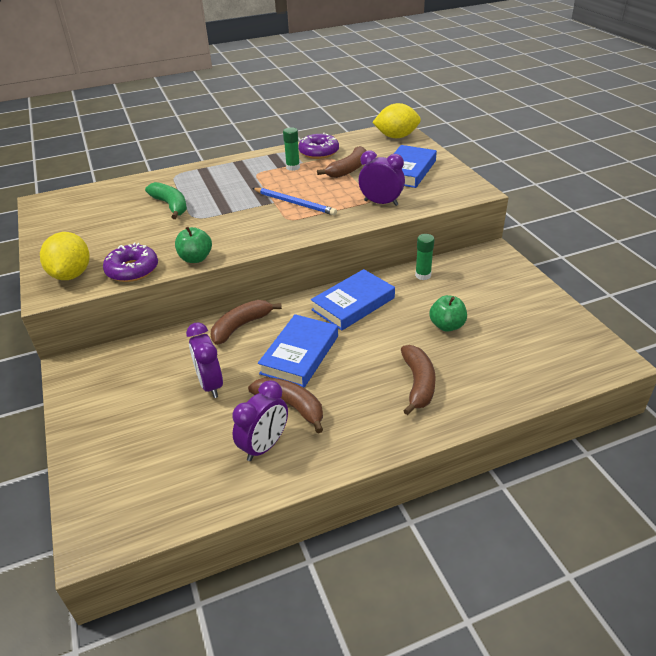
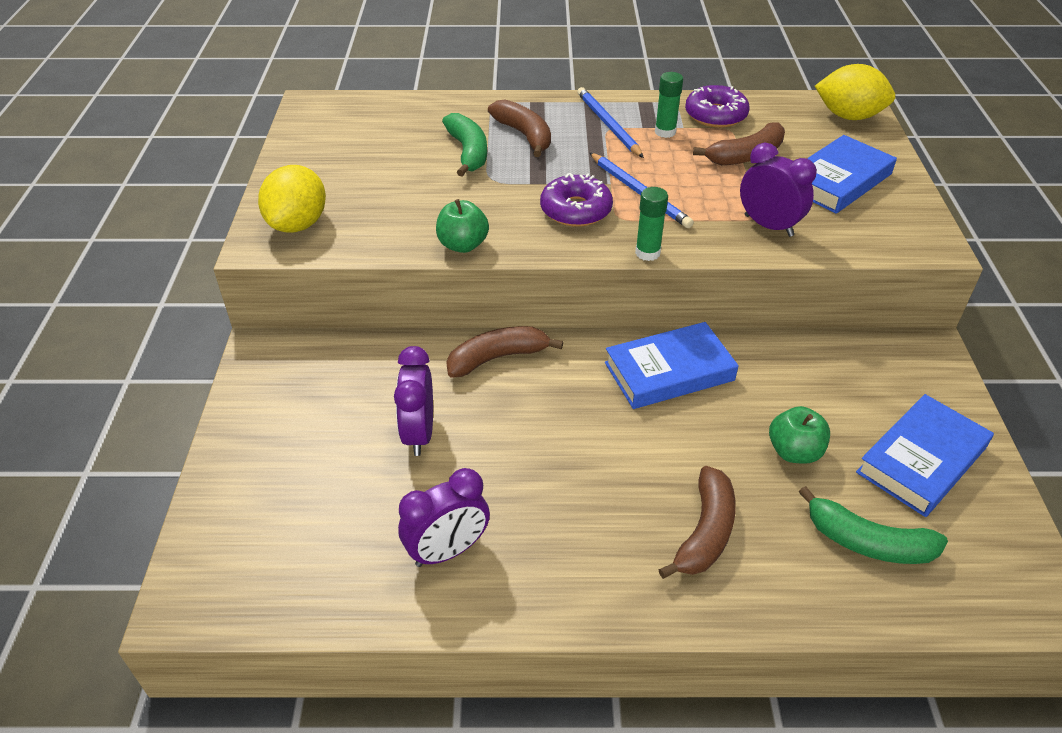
camera: 20 degrees right, 5 degrees up
purple donut [103,243,158,282] -> purple donut moved to [540,173,613,227]
brown banana [248,377,323,433] -> brown banana moved to [488,99,551,157]
blue book [258,314,338,388] -> blue book moved to [856,394,994,517]
green glue stick [415,234,435,280] -> green glue stick moved to [635,187,668,261]
none -> blue pencil [577,87,644,158]
none -> green banana [799,486,948,564]

